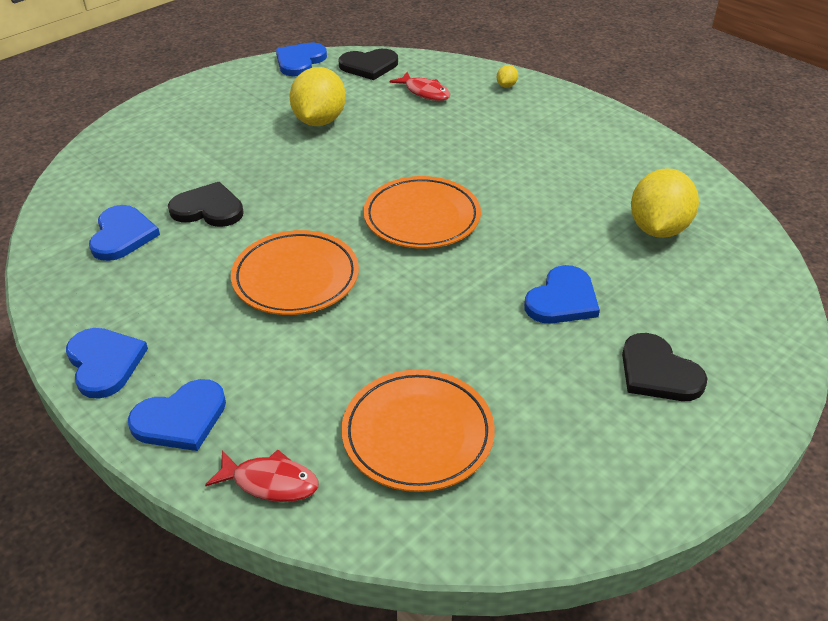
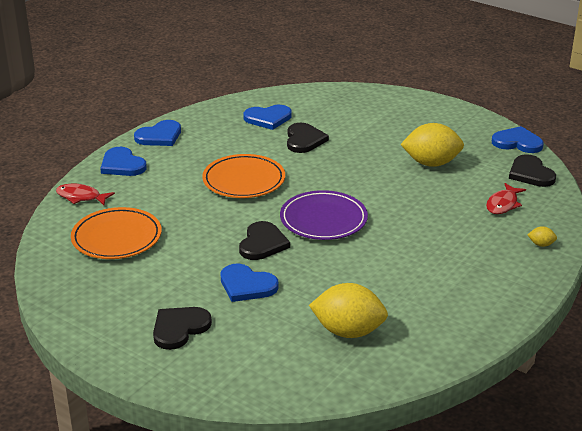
camera: 80 degrees right, 10 degrees down
red fish [205,450,319,502] -> red fish turned 105 degrees clockwise [56,184,115,205]
orange plate [363,176,481,248] -> purple plate [280,190,368,240]
none -> black heart [239,221,290,260]

